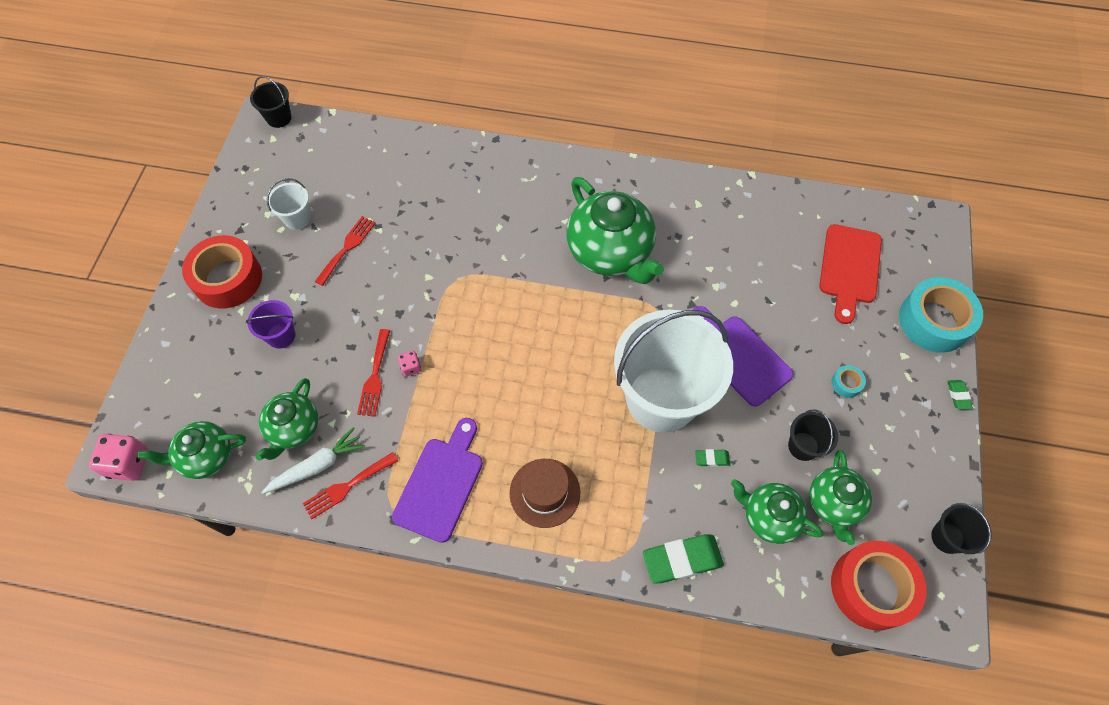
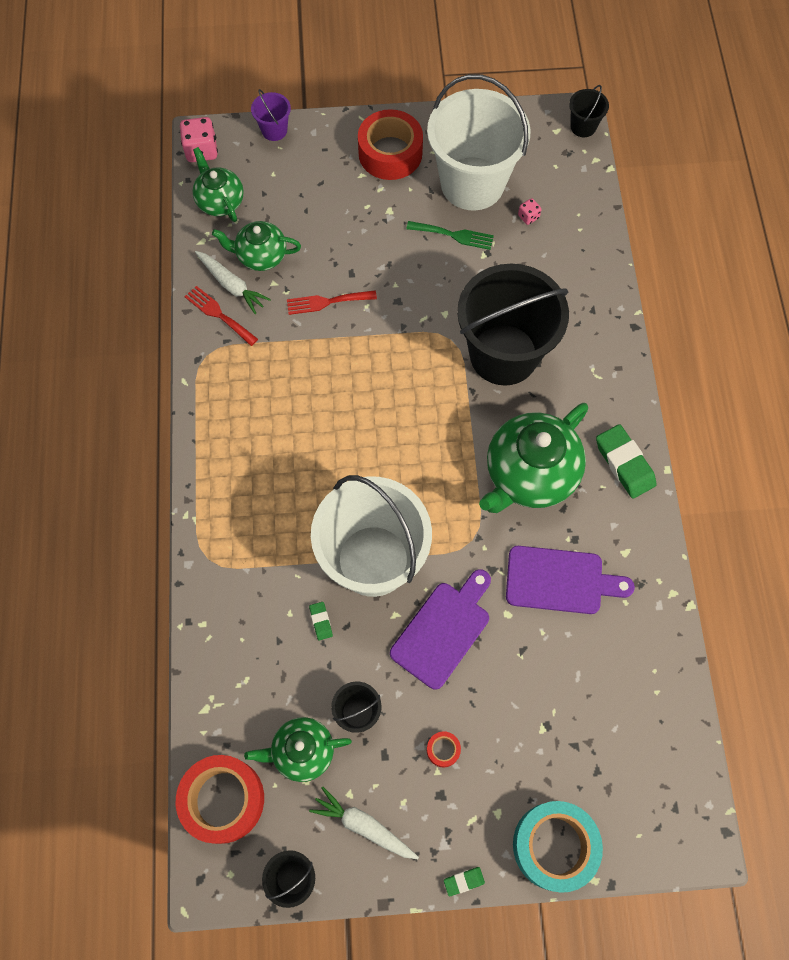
camera: 75 degrees right, 5 degrees up
purple bucket [246,300,295,349] -> purple bucket moved to [251,89,291,141]
white bucket [267,178,311,230] -> white bucket [427,74,530,211], size x2.43
red fork [315,216,376,286] -> green fork [406,221,494,250]
purple cutting board [392,418,483,543] -> purple cutting board moved to [506,546,635,614]
pink dice [397,351,421,377] -> pink dice moved to [518,198,541,225]
brown hat [509,459,580,528] -> none
green eraser [643,534,724,583] -> green eraser moved to [596,424,656,498]
green teapot [731,479,823,544] -> none
red cutting board [819,224,882,324] -> none
turquoise tape [831,365,866,398] -> red tape [427,731,461,767]
none -> white carrot [309,787,419,859]
none -> black bucket [457,264,569,386]

